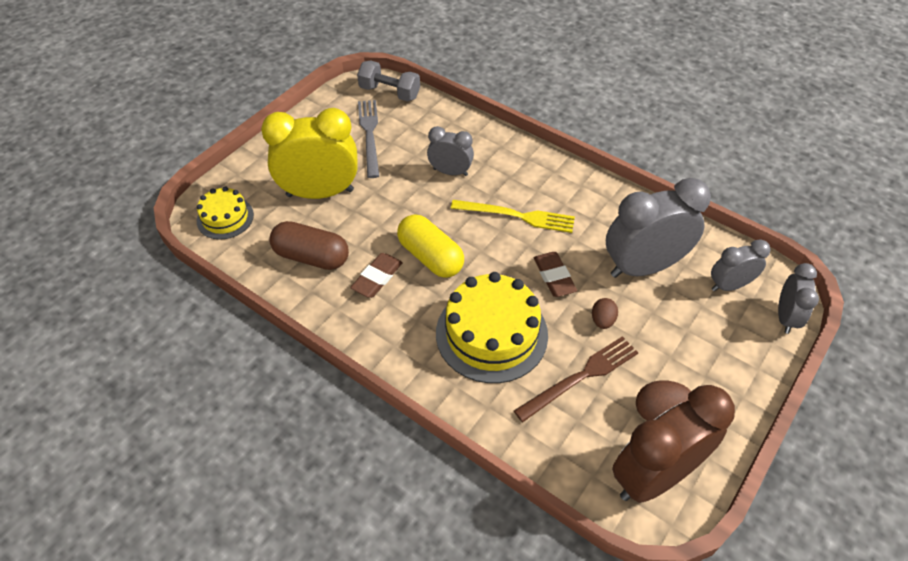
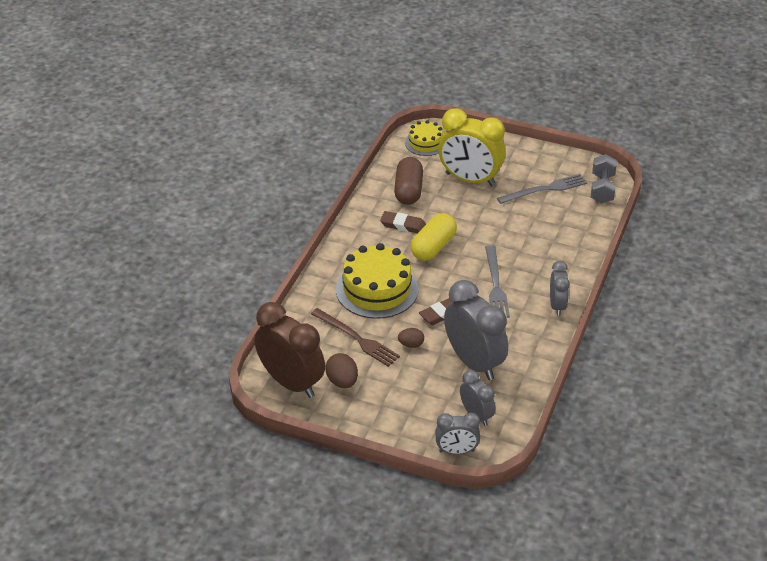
camera: 75 degrees right, 10 degrees down
yellow clock [261,108,358,199] -> yellow clock turned 135 degrees clockwise [438,108,506,186]
grey clock [427,126,474,176] -> grey clock moved to [550,261,570,316]
yellow fork [451,200,575,233] -> grey fork [485,246,510,318]

